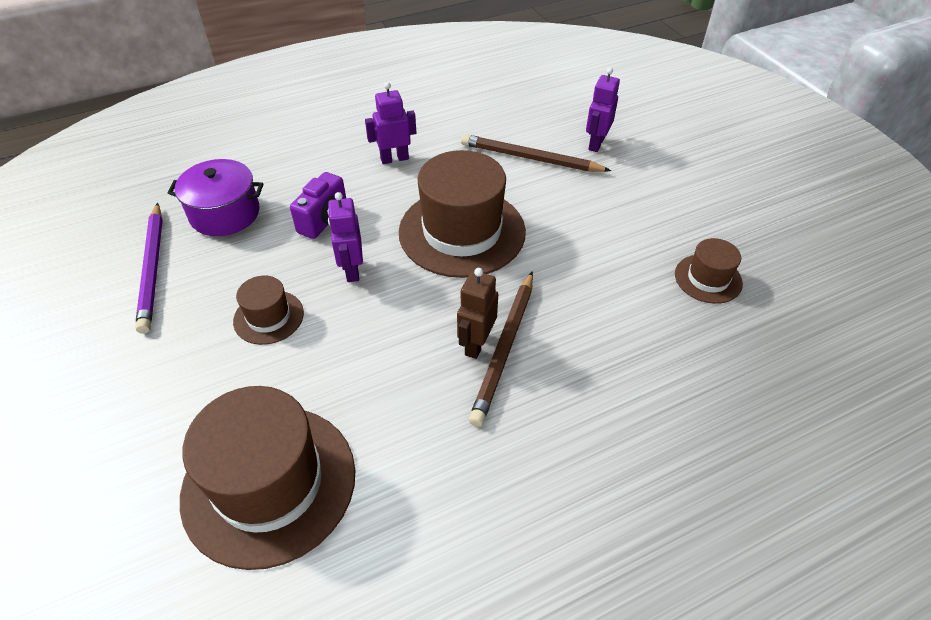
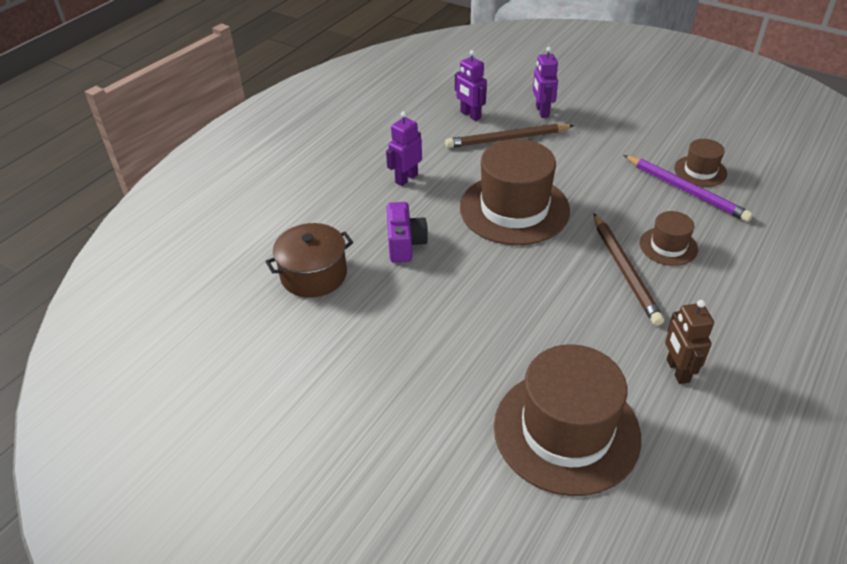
camera: 30 degrees left, 5 degrees down
purple pencil [135,203,163,334] -> purple pencil moved to [623,155,753,222]
purple pot [168,159,264,236] -> brown pot [265,223,353,298]
brown hat [233,276,304,345] -> brown hat moved to [640,211,698,266]
purple robot [327,192,363,282] -> purple robot moved to [455,50,487,121]
brown robot [457,268,498,359] -> brown robot moved to [665,300,714,384]

